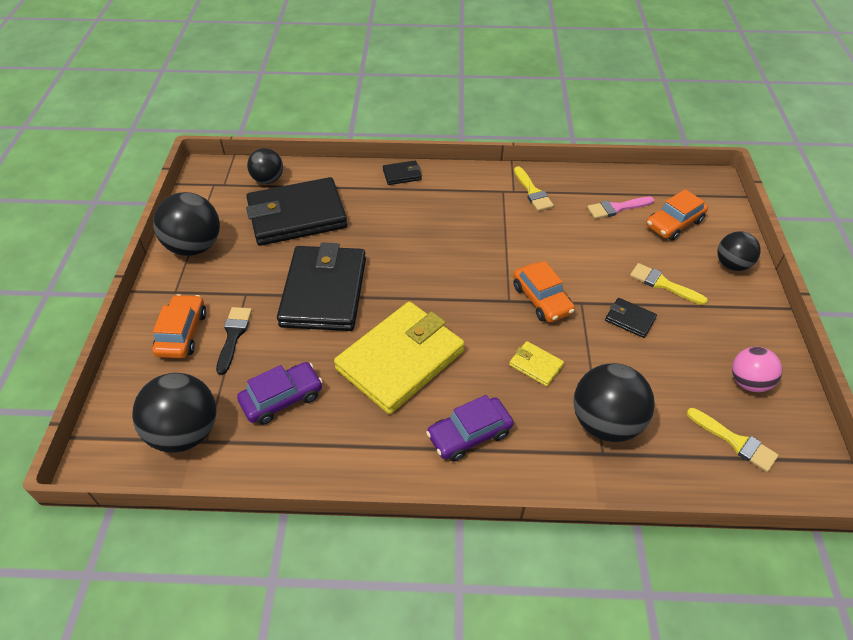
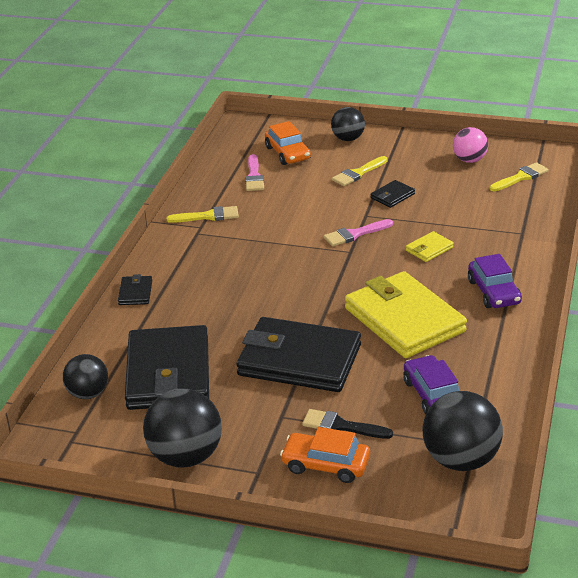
camera: 75 degrees left, 15 degrees down
orange car [513,261,575,322] -> pink brush [324,219,393,246]
black ball [573,363,655,442] -> none

